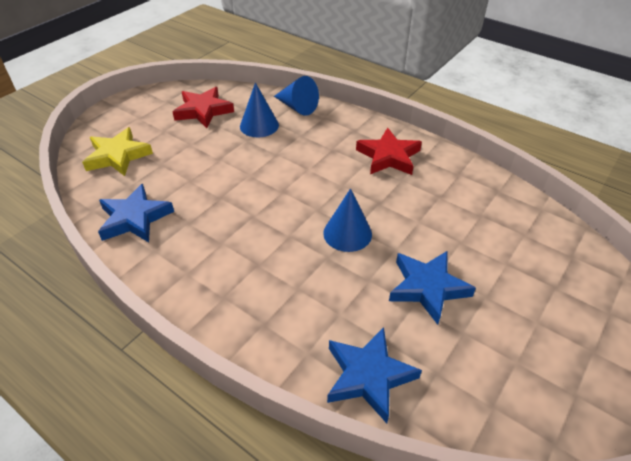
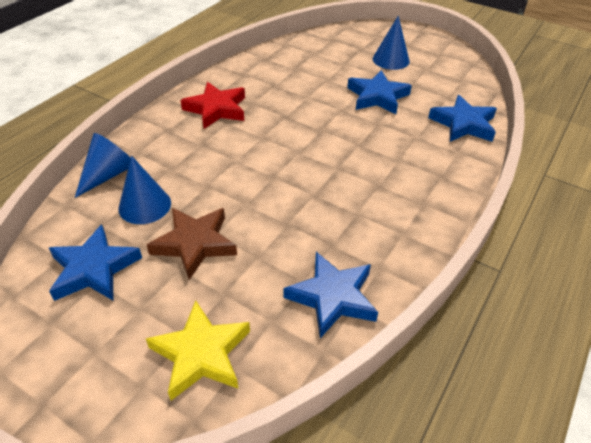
camera: 95 degrees left, 0 degrees up
red star [173,87,234,128] -> blue star [49,224,142,301]
blue cone [323,188,372,252] -> blue cone moved to [373,16,410,70]
none -> brown star [147,208,237,280]

